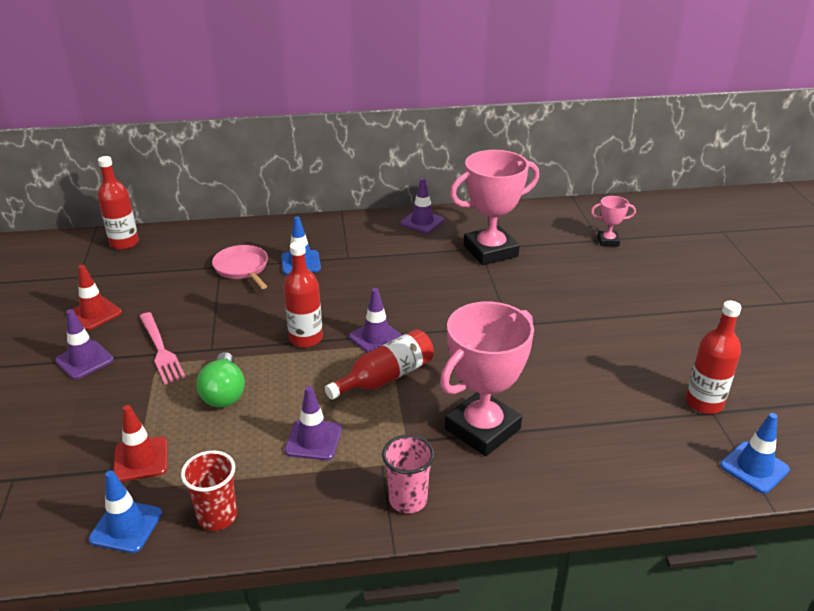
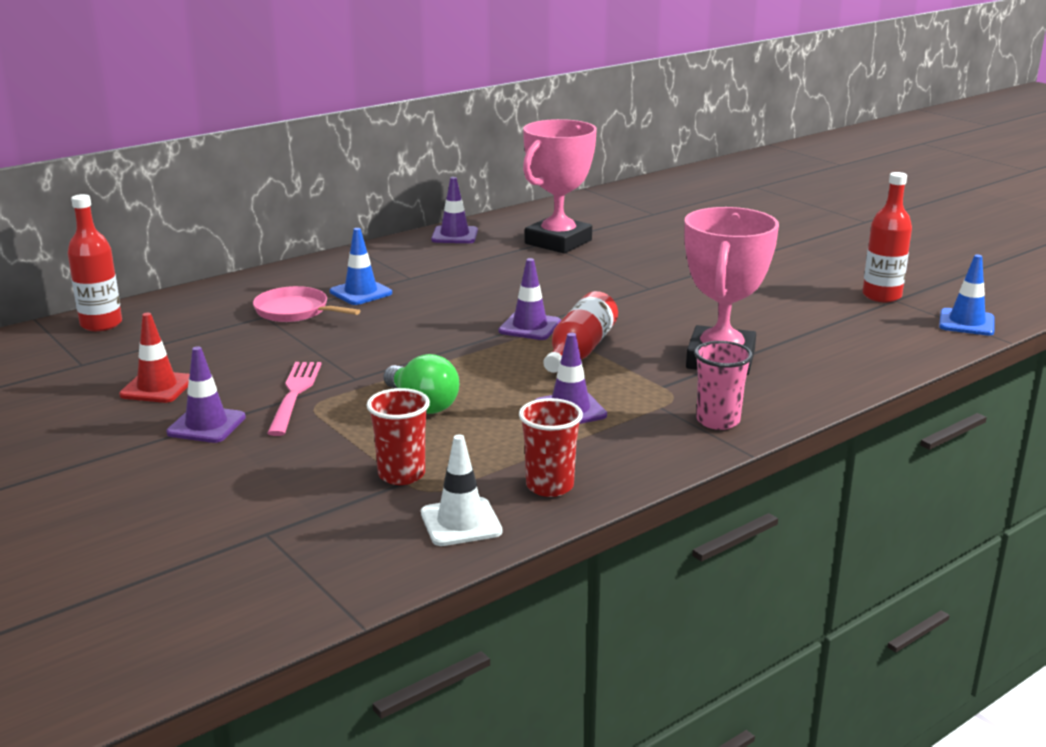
camera: 30 degrees left, 10 degrees down
blue traffic cone [89,470,162,553] -> white traffic cone [421,434,502,546]
red traffic cone [113,405,168,482] -> red cup [366,388,430,485]
pink fork [139,312,186,384] -> pink fork turned 120 degrees counterclockwise [267,362,321,436]
red bottle [284,242,323,348] -> none
pink trophy [591,196,636,246] -> none

